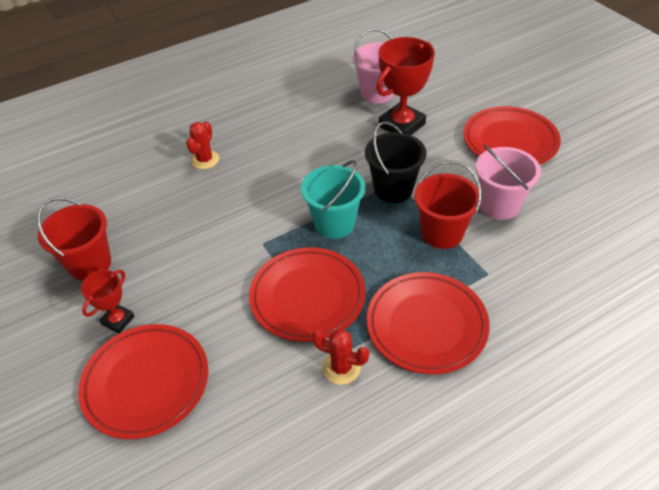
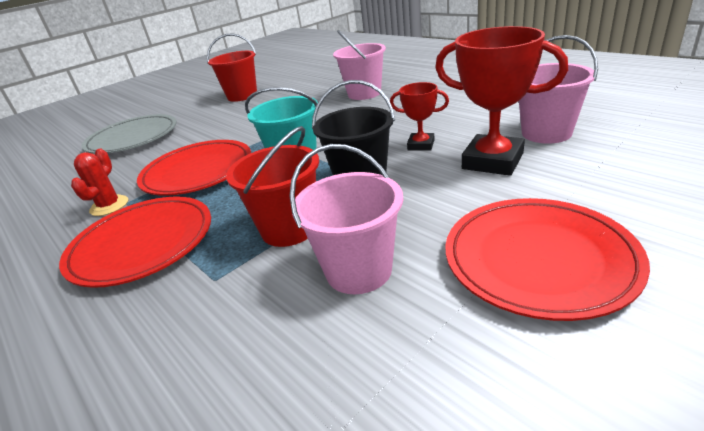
camera: 80 degrees right, 15 degrees down
red plate [78,324,208,439] -> grey plate [81,114,177,154]
red trophy [81,270,135,333] -> red trophy moved to [390,82,449,151]
red cactus [186,121,219,169] -> pink bucket [333,30,386,100]

